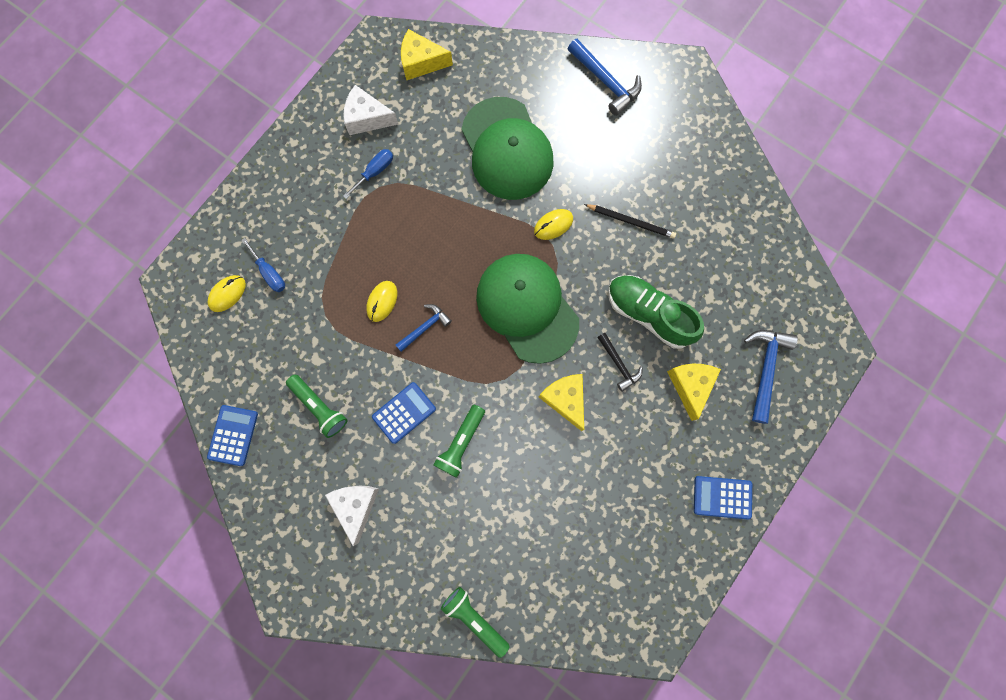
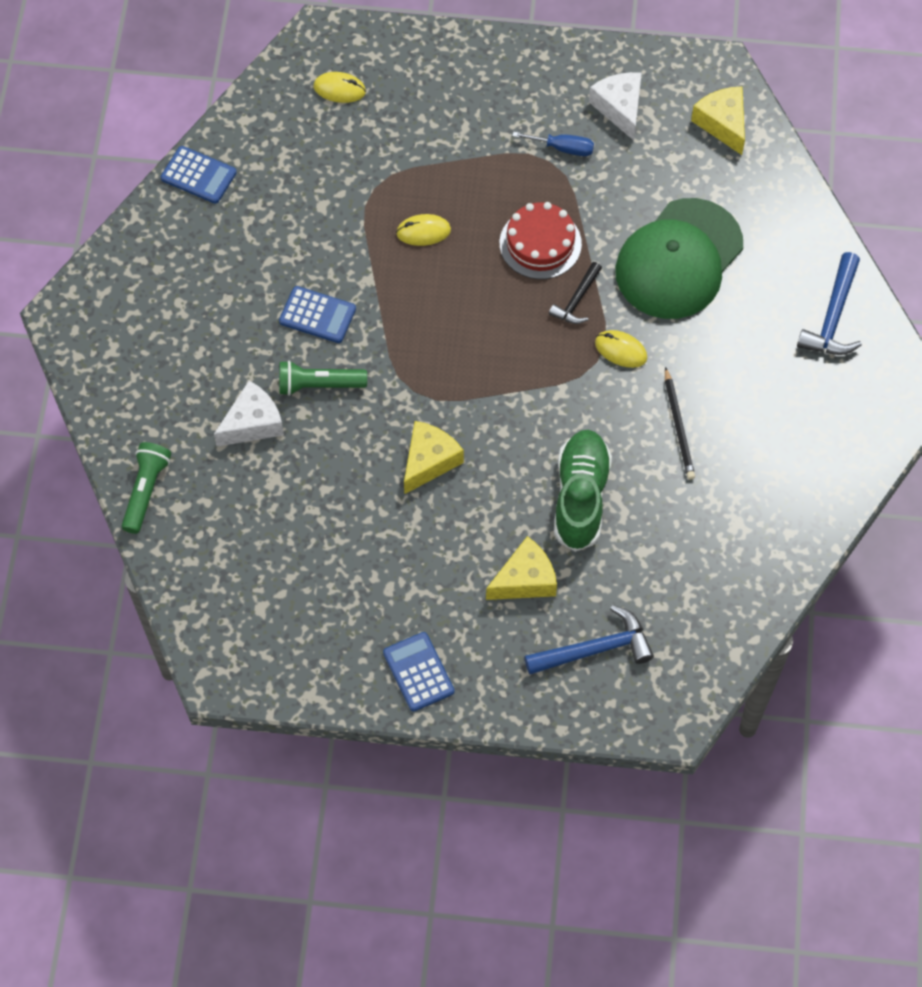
camera: 60 degrees right, 15 degrees down
blue calculator [207,405,258,466] -> blue calculator turned 45 degrees clockwise [161,146,237,204]
blue screwdriver [241,238,285,292] -> none
green flashlight [286,374,348,438] -> none
white cheese [325,486,379,546] -> white cheese moved to [214,381,284,447]
blue hammer [396,304,452,352] -> none
green cap [476,254,579,364] -> none
black hammer [597,333,643,392] -> black hammer moved to [549,262,602,324]
none -> red cake [500,202,582,279]

